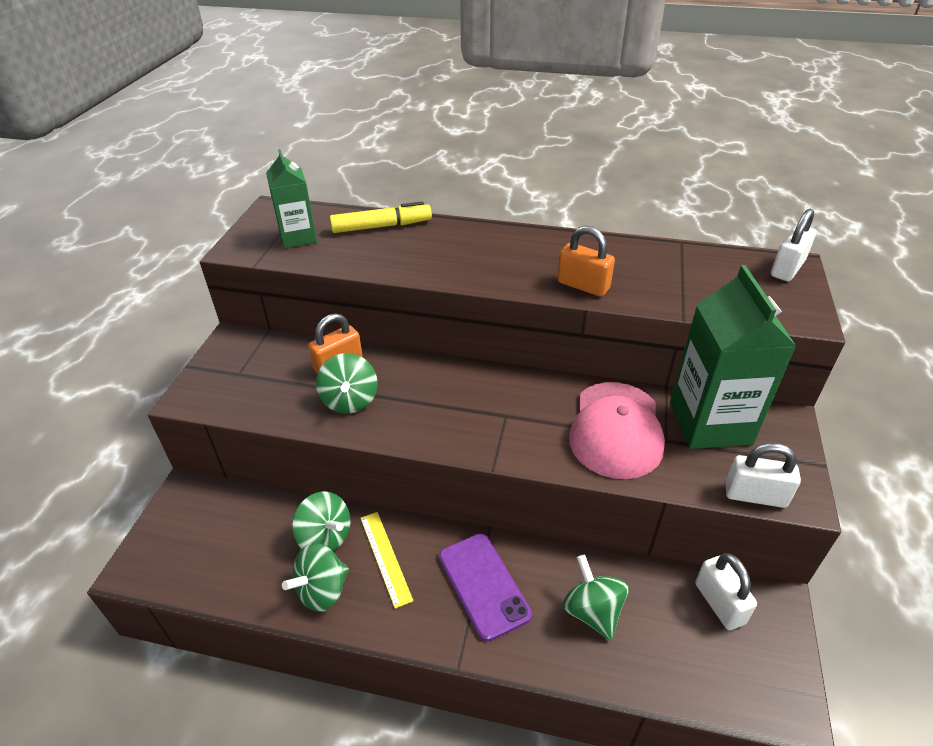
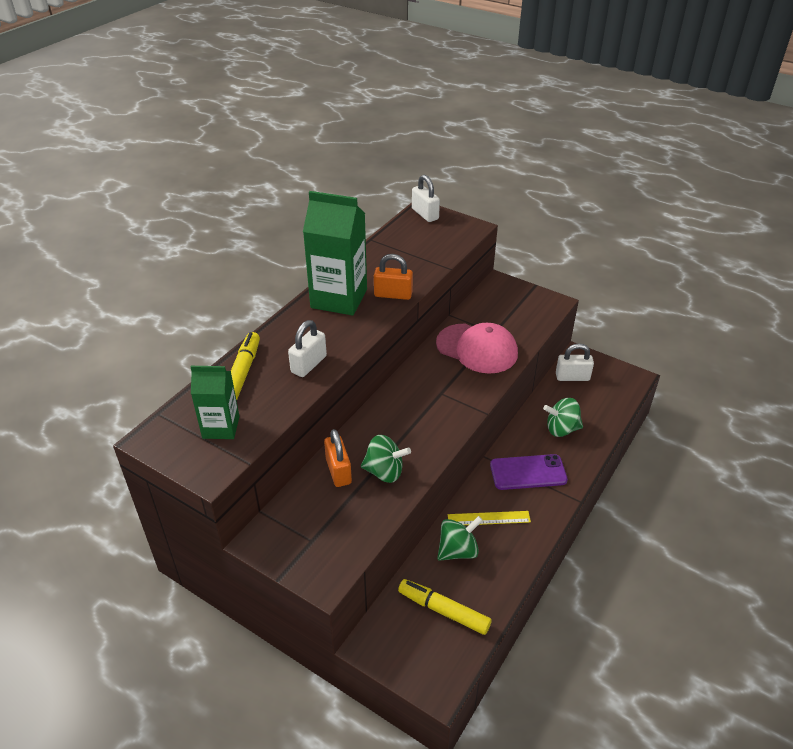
camera: 70 degrees left, 0 degrees up
green spinning top [282,543,349,612] -> none
orange padlock [557,226,615,297] -> orange padlock turned 45 degrees clockwise [374,254,413,300]
green carton [670,265,797,449] -> green carton moved to [303,191,367,316]
white padlock [725,443,801,508] -> white padlock moved to [288,320,327,377]
none -> yellow marker [398,579,492,635]

